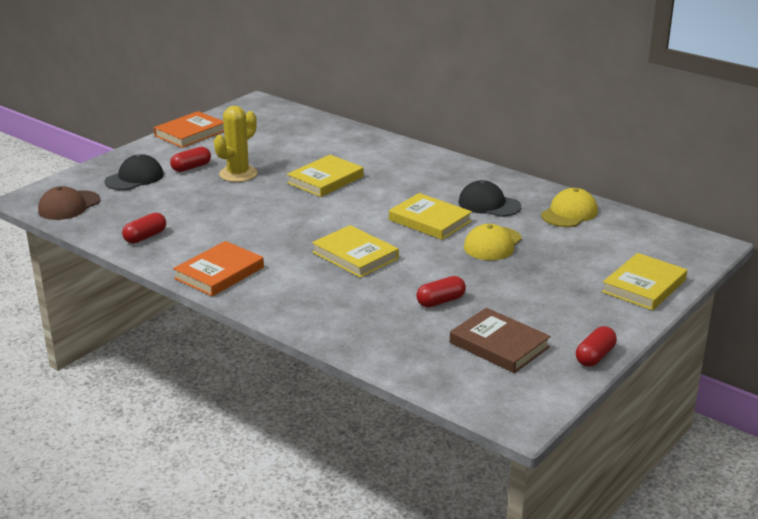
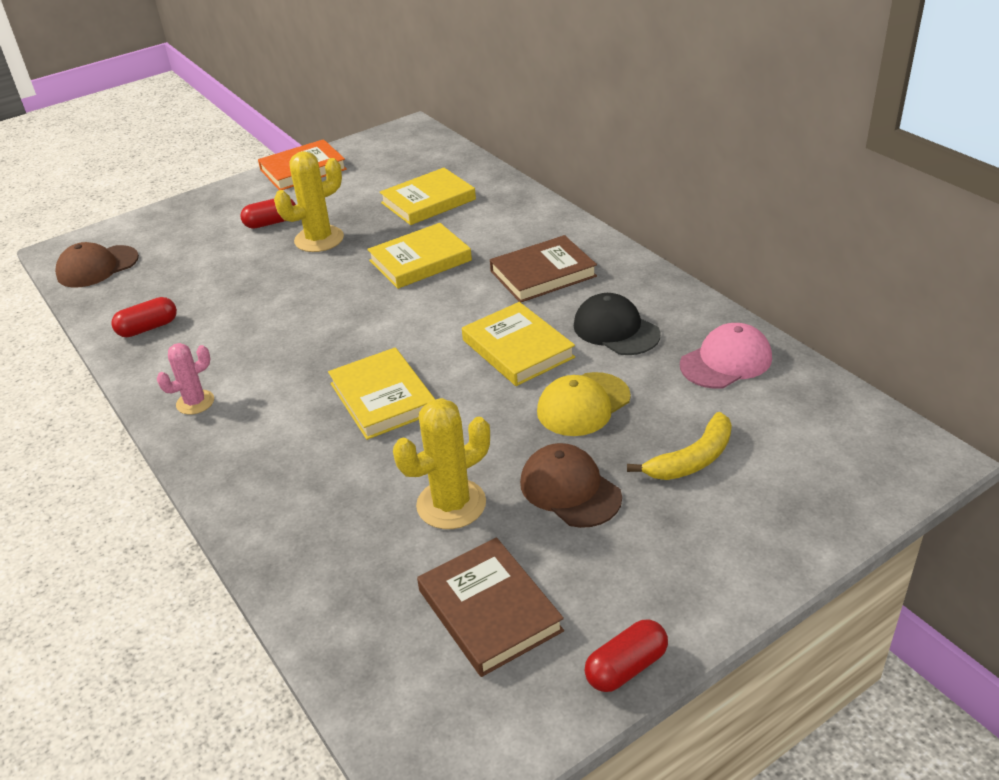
camera: 20 degrees right, 10 degrees up
black cap [104,154,163,190] -> none
orange book [173,241,264,296] -> pink cactus [157,343,214,415]
red capsule [416,276,466,307] -> yellow cactus [393,398,490,529]
yellow cap [541,188,598,227] -> pink cap [680,323,772,389]
yellow book [602,253,687,310] -> yellow book moved to [380,168,476,225]
none -> brown book [490,235,597,302]
none -> brown cap [520,443,622,528]
none -> yellow banana [627,412,732,480]

